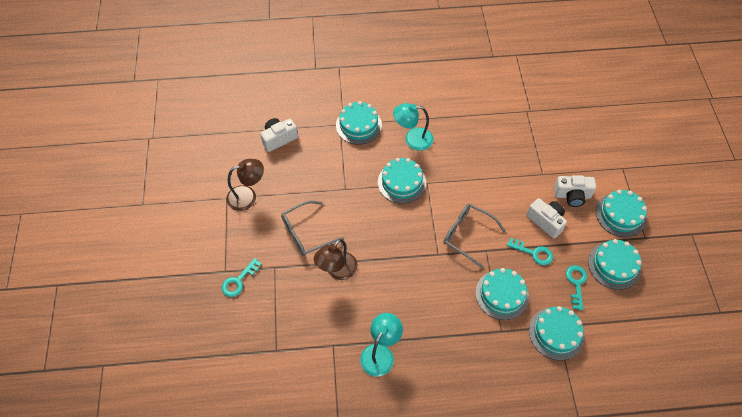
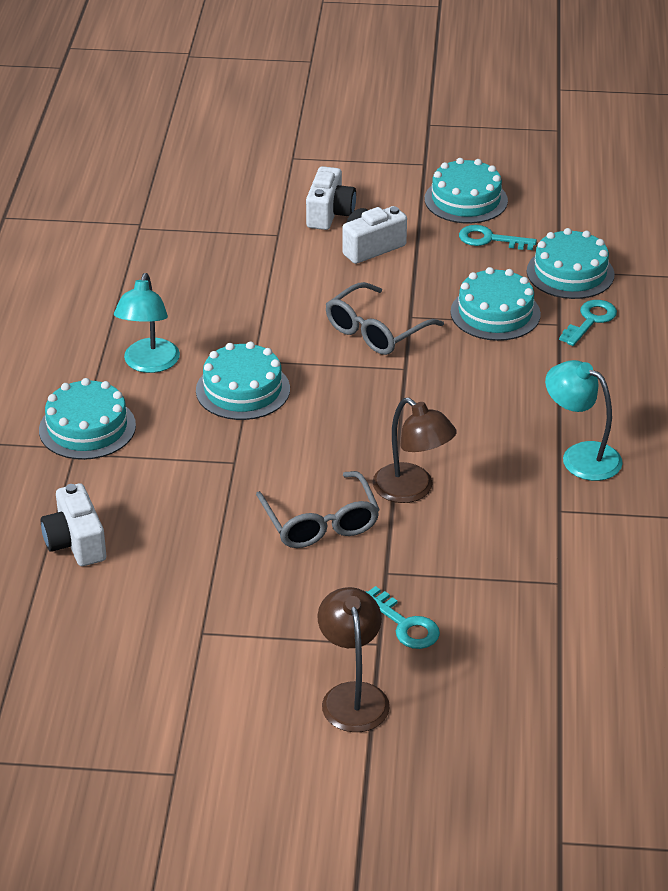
camera: 80 degrees left, 20 degrees down
brown lamp [226,159,264,211] -> brown lamp moved to [318,587,390,732]
turquoise key [507,238,553,265] -> turquoise key moved to [559,300,617,346]
turquoise cake [596,190,647,237] -> none

